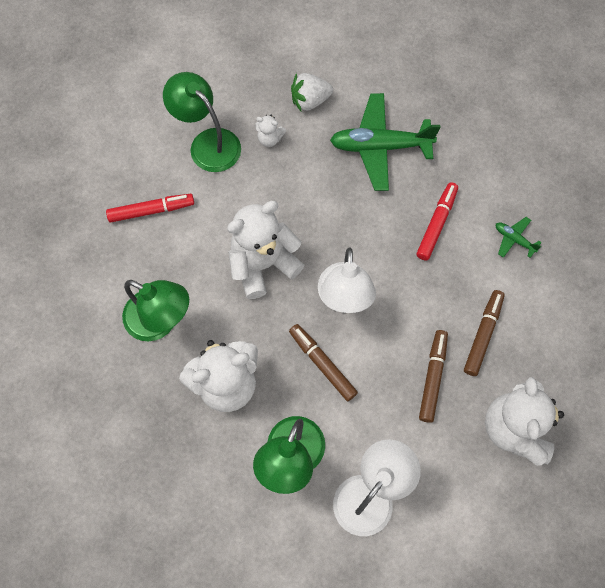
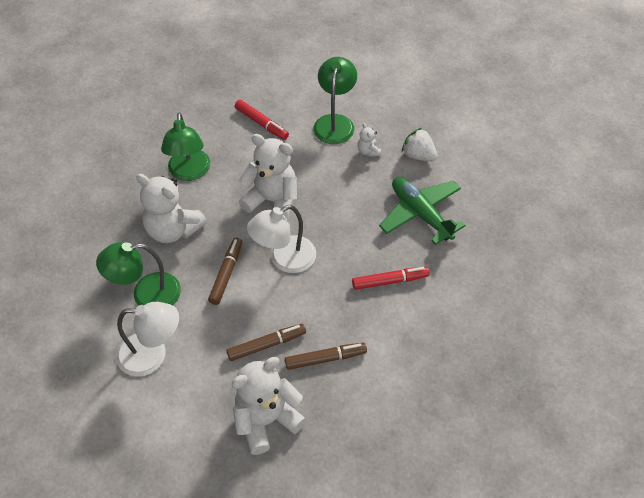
camera: 55 degrees right, 15 degrees down
green plane [496,217,542,258] -> none

